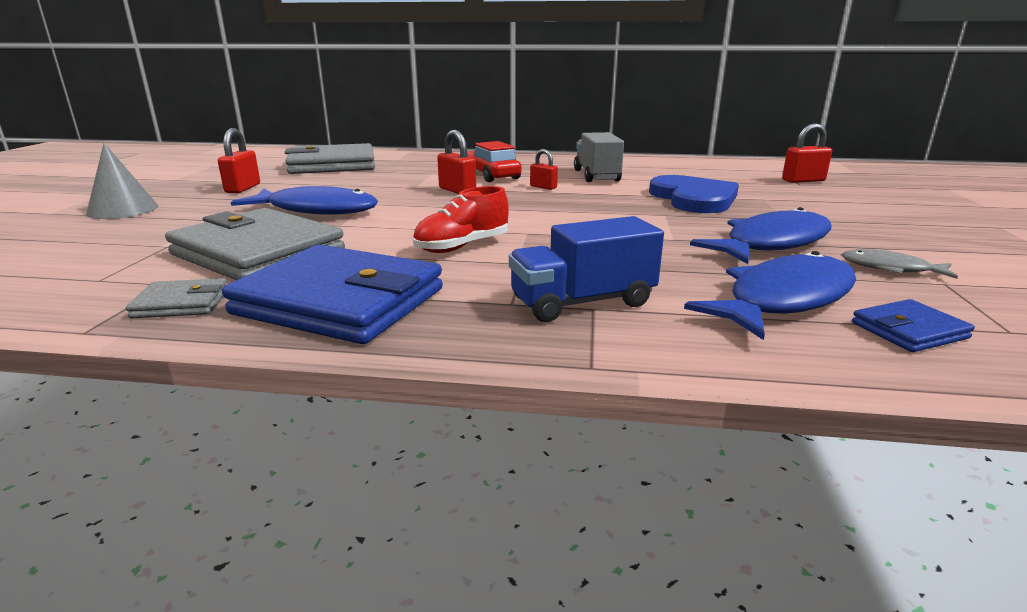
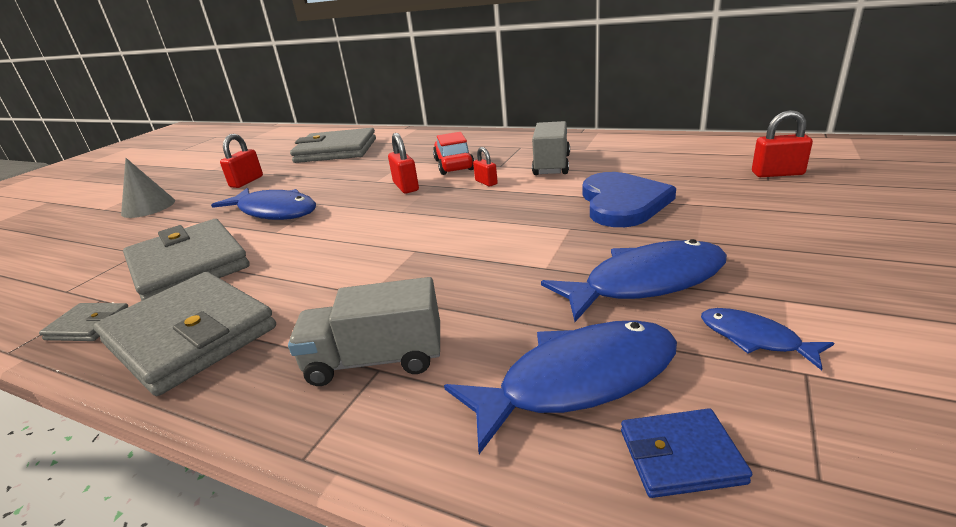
camera: 20 degrees right, 5 degrees up
blue wallet [222,244,443,344] -> grey wallet [93,272,276,396]
red shoe [413,186,509,253] -> none
blue truck [509,216,664,322] -> grey truck [288,277,440,386]
grey fish [841,249,958,279] -> blue fish [701,308,834,370]

